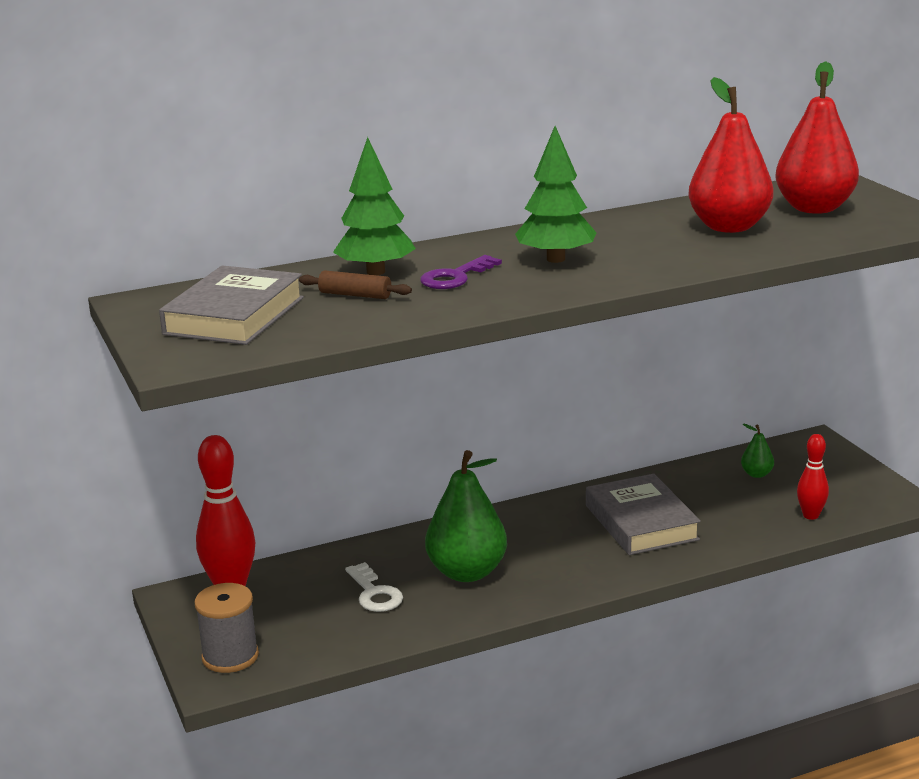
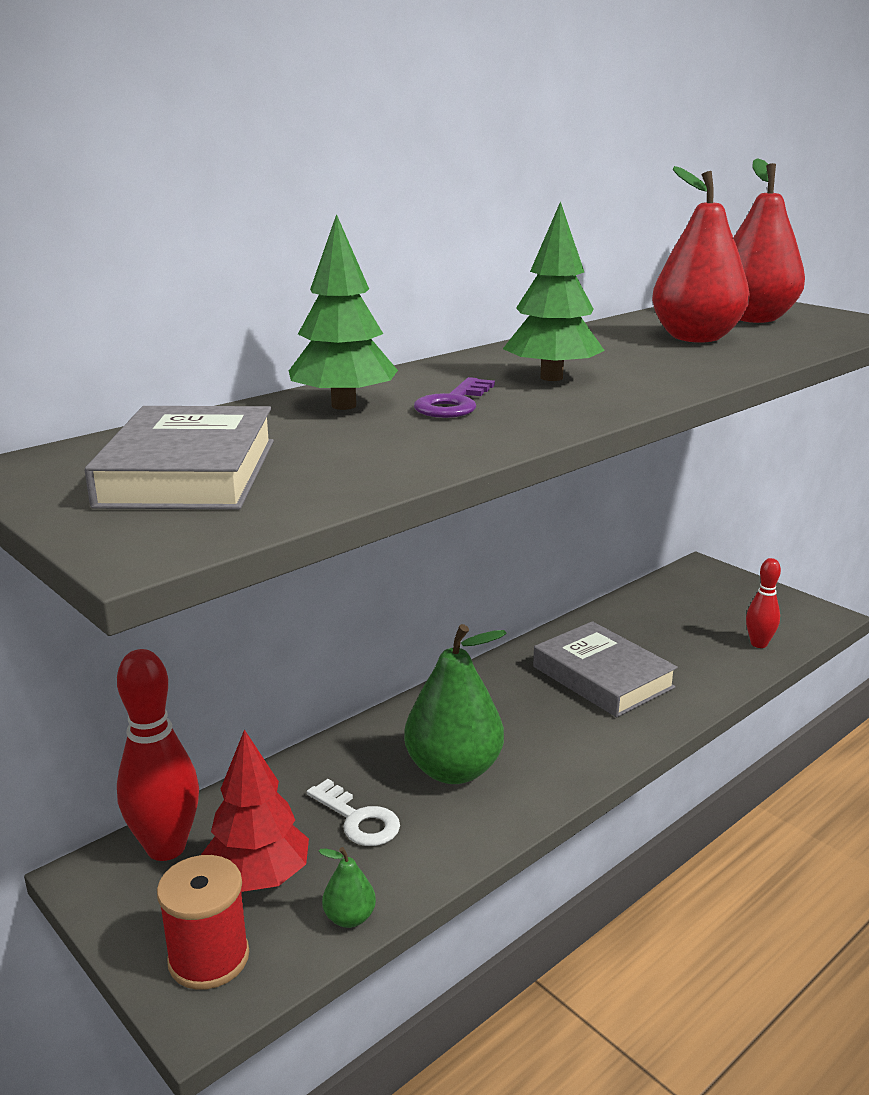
camera: 20 degrees left, 0 degrees up
grey spool [194,583,259,673] -> red spool [157,855,249,990]
brown rolling pin [299,270,412,299] -> none
green pear [741,424,774,478] -> green pear moved to [319,847,376,928]
none -> red tree [201,729,309,892]

